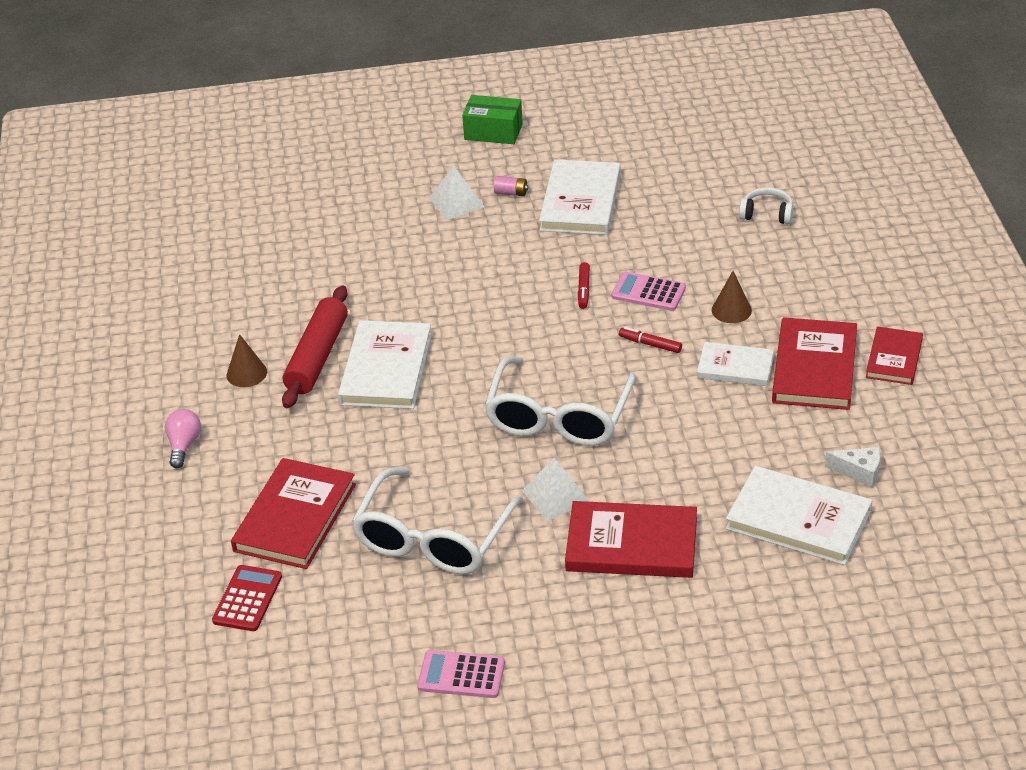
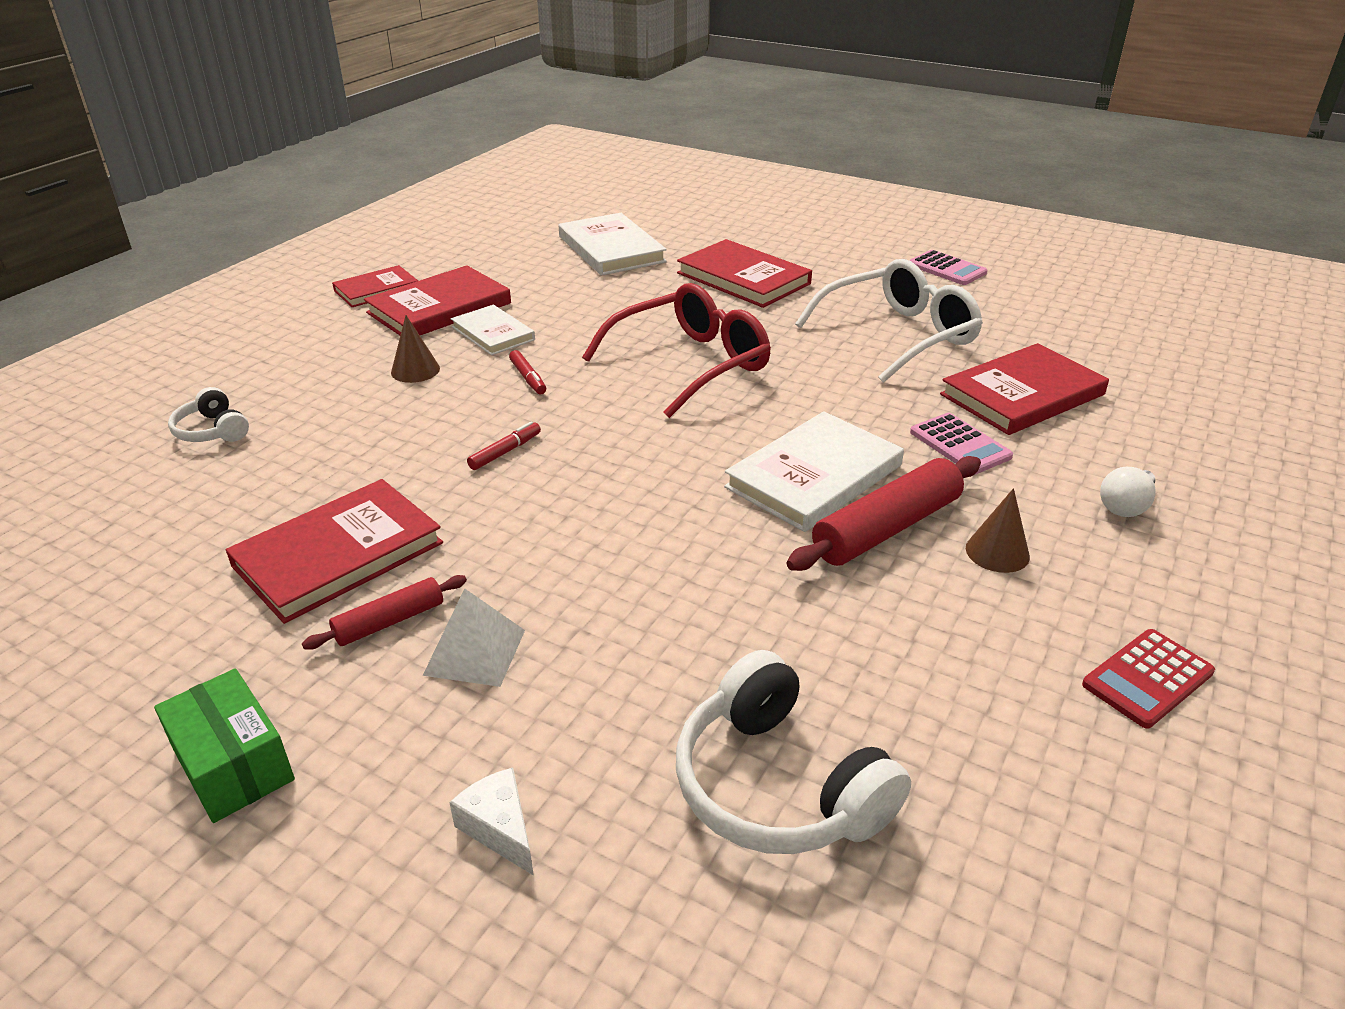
camera: 145 degrees left, 5 degrees down
pink light bulb [165,409,201,468] -> white light bulb [1100,467,1156,517]
red calculator [212,565,282,631] -> red calculator moved to [1082,629,1215,729]
white glasses [485,356,636,446] -> red glasses [582,283,771,418]
pink battery [494,176,528,196] -> red rolling pin [302,575,467,650]
white pyramid [522,458,590,521] -> none
white book [539,159,621,235] -> red book [226,479,443,624]
pink calculator [611,271,686,311] -> pink calculator moved to [910,413,1013,474]
white cheese [825,447,880,487] -> white cheese moved to [449,768,534,876]
none -> white headphones [676,650,911,854]

